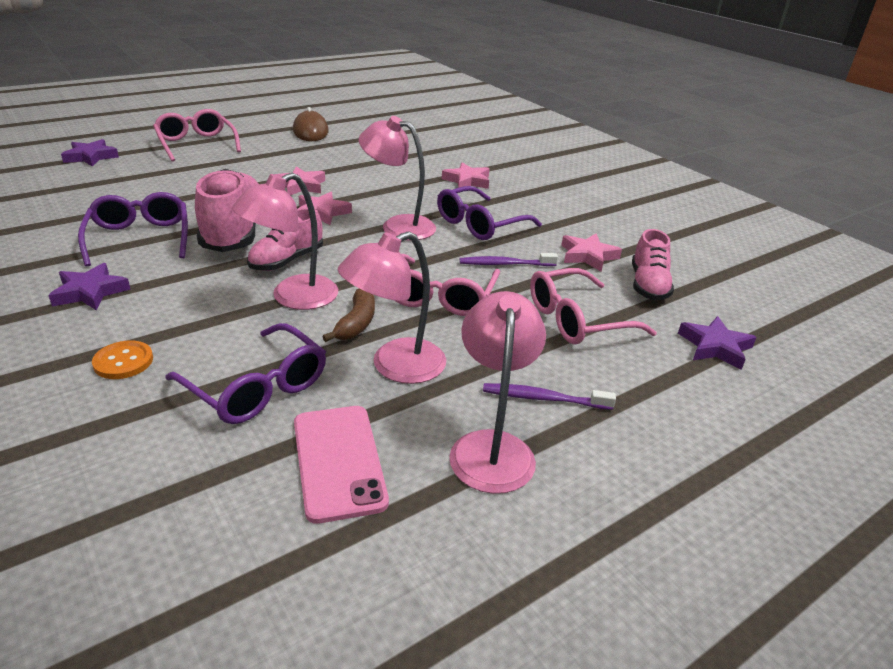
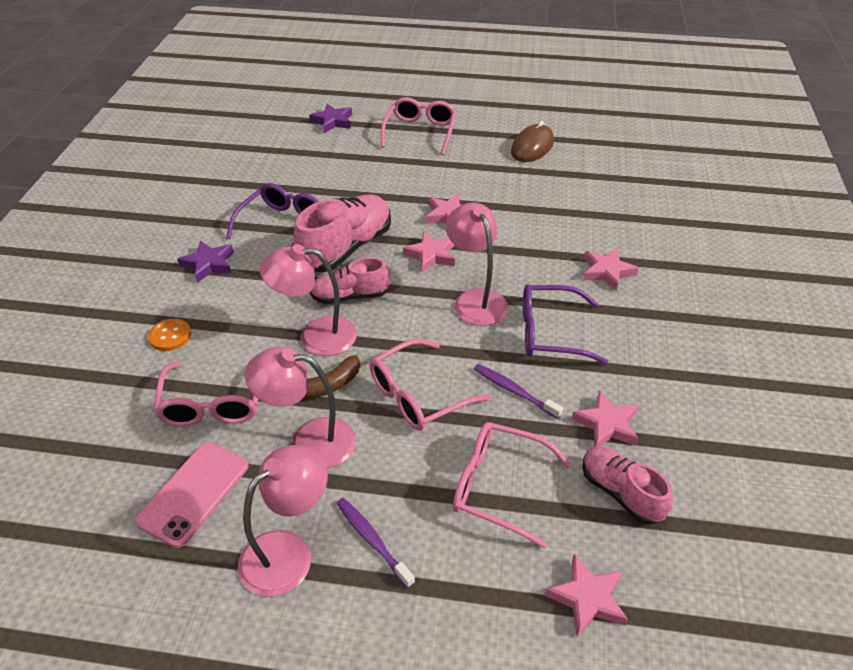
camera: 45 degrees right, 10 degrees up
purple glasses [165,323,326,424] -> pink glasses [154,362,258,427]
pink shoe [632,229,674,300] -> pink shoe turned 90 degrees clockwise [582,447,673,525]
purple star [678,316,757,370] -> pink star [545,554,628,637]

